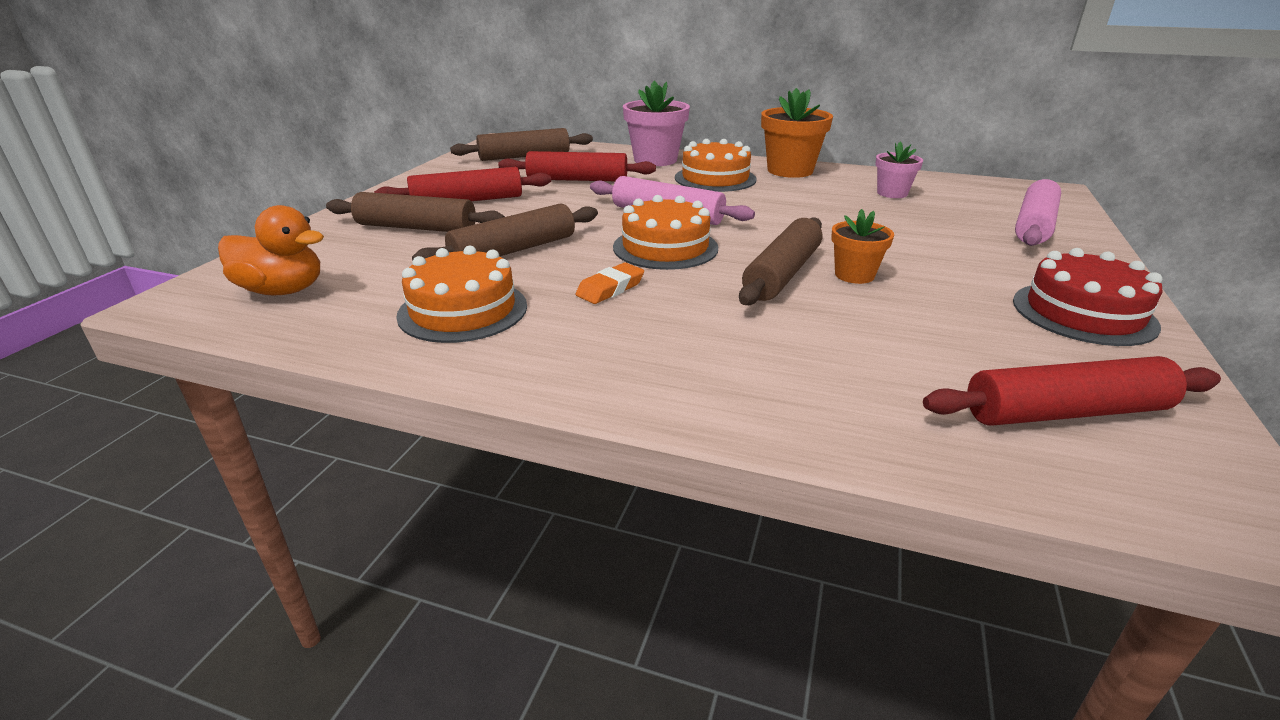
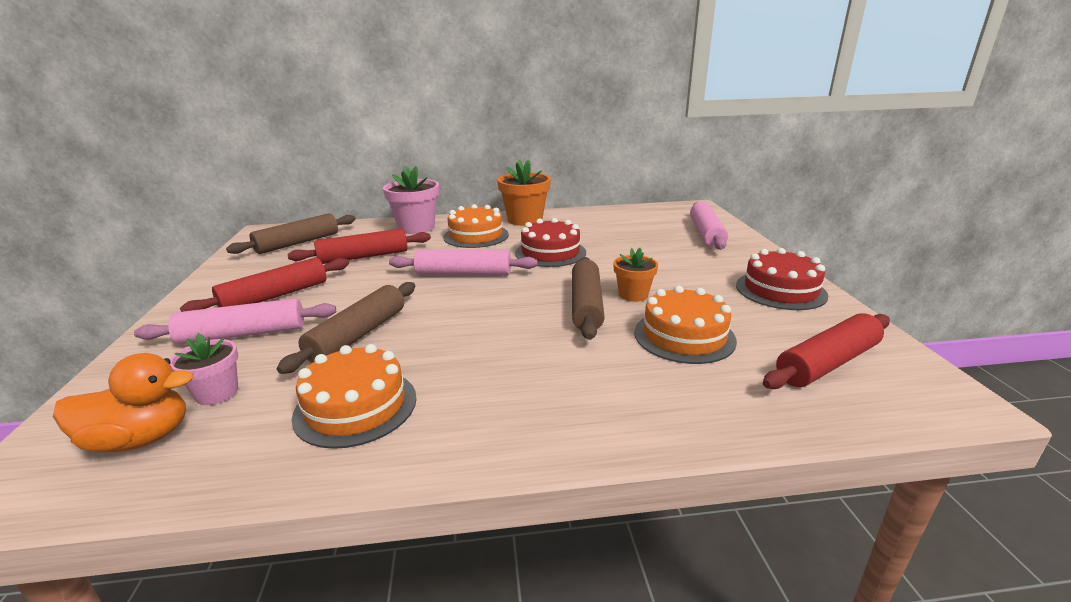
camera: 25 degrees left, 5 degrees down
brown rolling pin [326,192,505,232] -> pink rolling pin [134,298,336,345]
orange eraser [576,263,644,304] -> none
orange cake [613,195,718,270] -> orange cake moved to [634,286,737,364]
pink flower pot [876,141,923,198] -> pink flower pot moved to [170,333,238,405]
none -> red cake [515,218,586,267]

